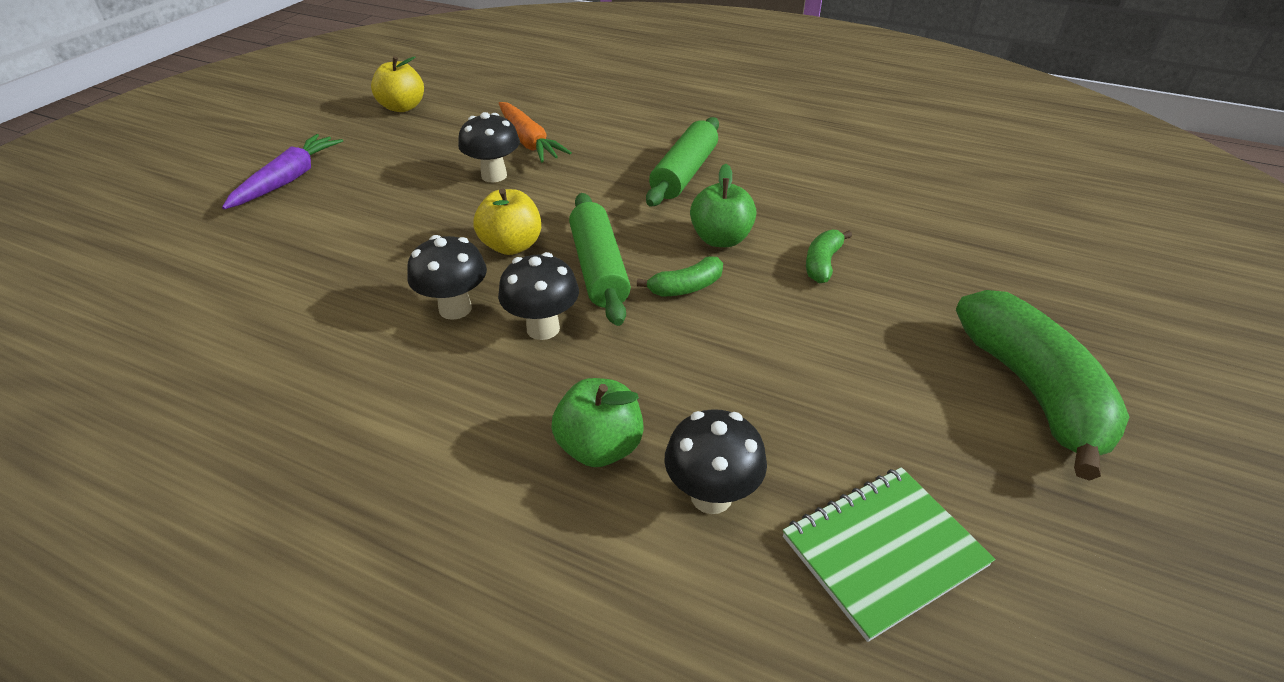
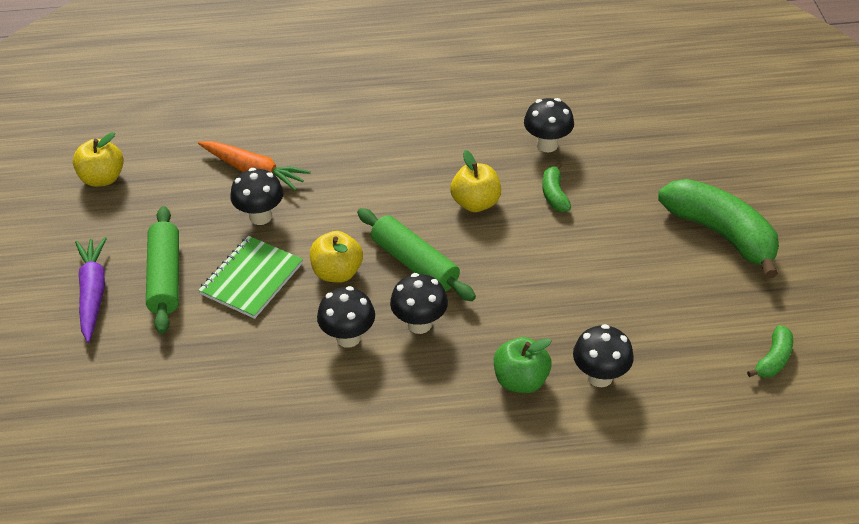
camera: 30 degrees left, 5 degrees up
green banana [637,256,723,297] -> green banana moved to [747,325,793,378]
green rolling pin [646,117,719,206] -> green rolling pin moved to [146,206,179,334]
green apple [690,164,757,247] -> yellow apple [450,150,501,212]
green notebook [783,467,995,642] -> green notebook moved to [198,236,303,319]
none -> black mushroom [524,98,574,152]

